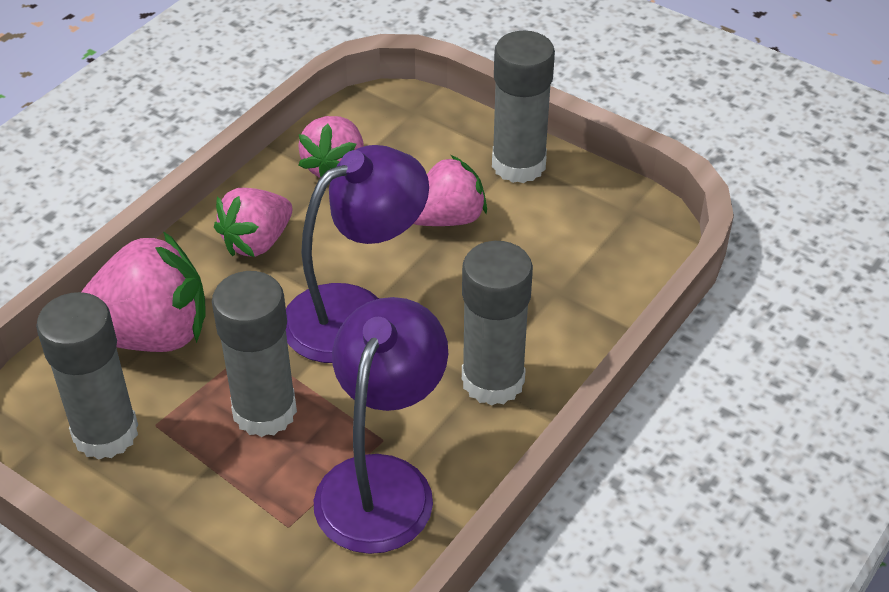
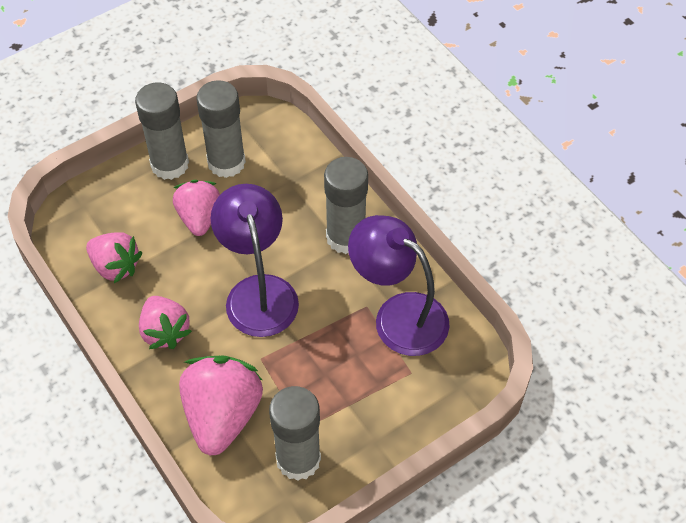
camera: 70 degrees left, 10 degrees up
grey glue stick [212,271,297,437] -> grey glue stick moved to [196,80,246,178]

